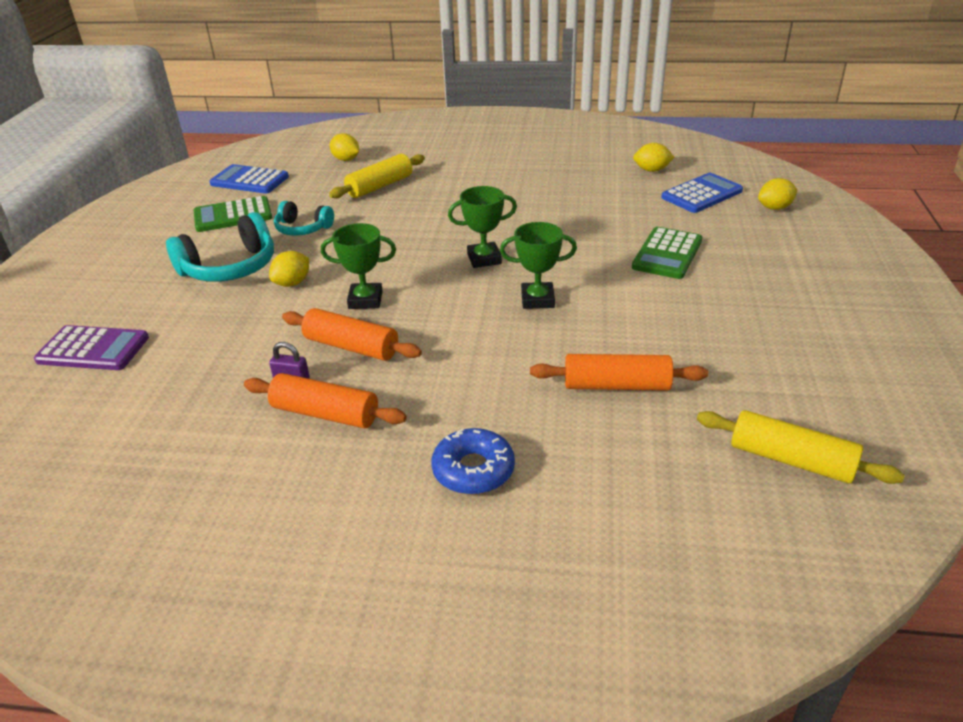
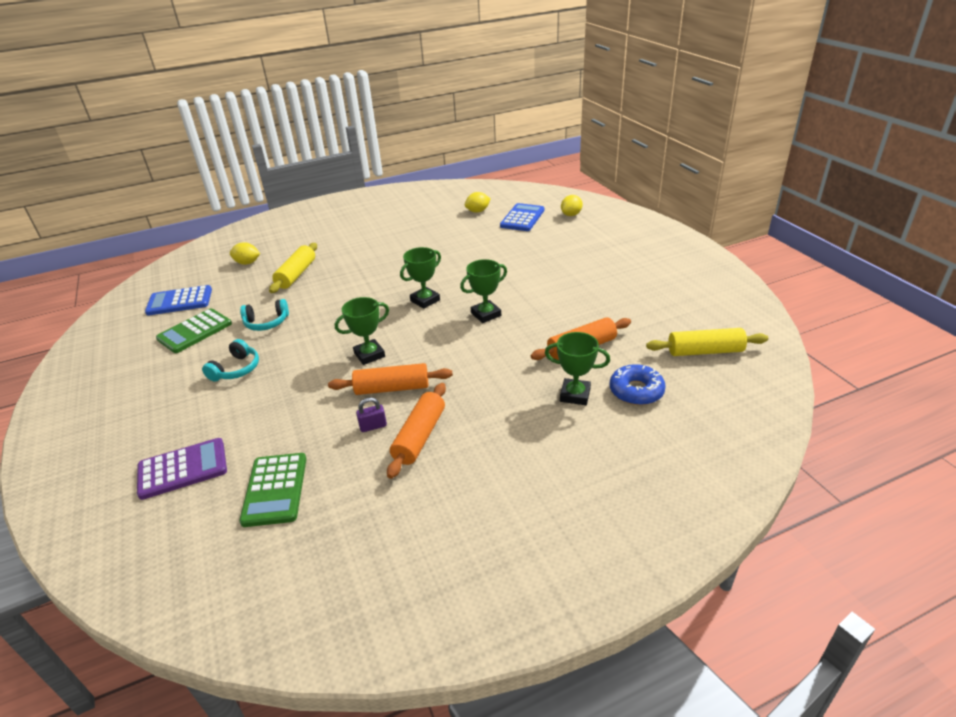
camera: 30 degrees left, 0 degrees up
turquoise headphones [166,212,274,282] -> turquoise headphones [202,339,259,382], size x0.61
orange rolling pin [244,373,407,428] -> orange rolling pin turned 60 degrees counterclockwise [387,383,446,479]
yellow lemon [269,251,309,287] -> none
blue donut [431,428,515,495] -> blue donut moved to [610,364,666,405]
green calculator [632,227,702,279] -> green calculator moved to [239,453,306,527]
none -> green trophy [545,332,610,405]

